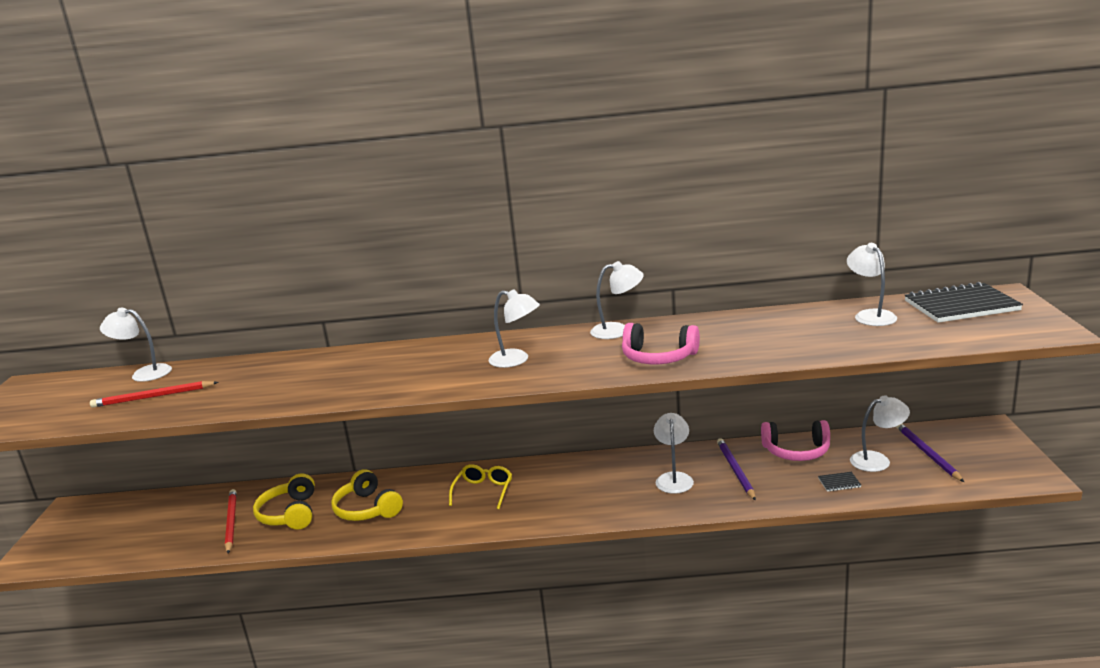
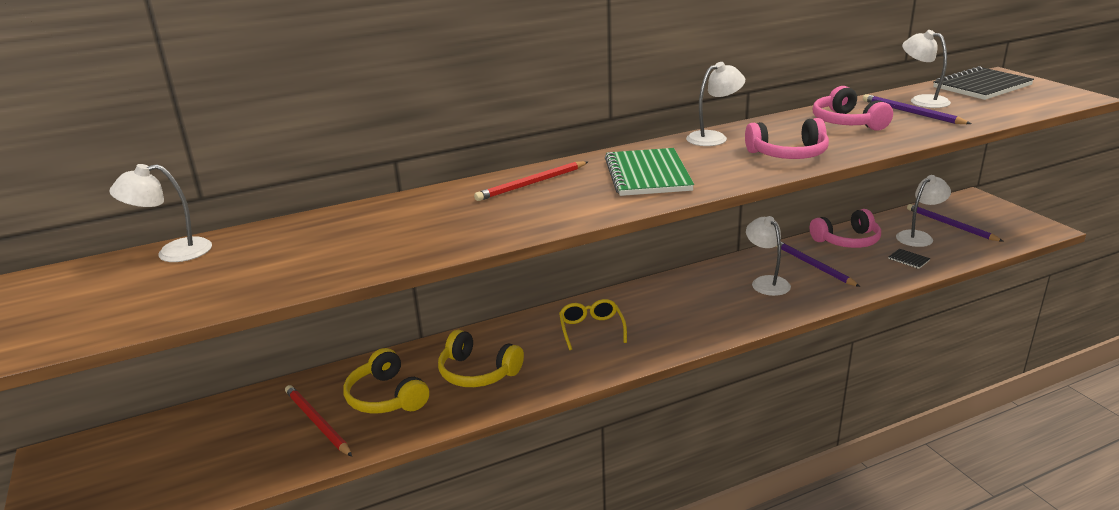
camera: 25 degrees left, 5 degrees up
red pencil [90,381,218,408] -> red pencil moved to [474,161,588,201]
white lamp [488,289,540,368] -> green notebook [605,148,694,196]
black notebook [818,472,861,491] -> black notebook turned 75 degrees clockwise [888,249,930,269]
none -> pink headphones [813,86,893,131]
none -> purple pencil [863,94,971,124]

